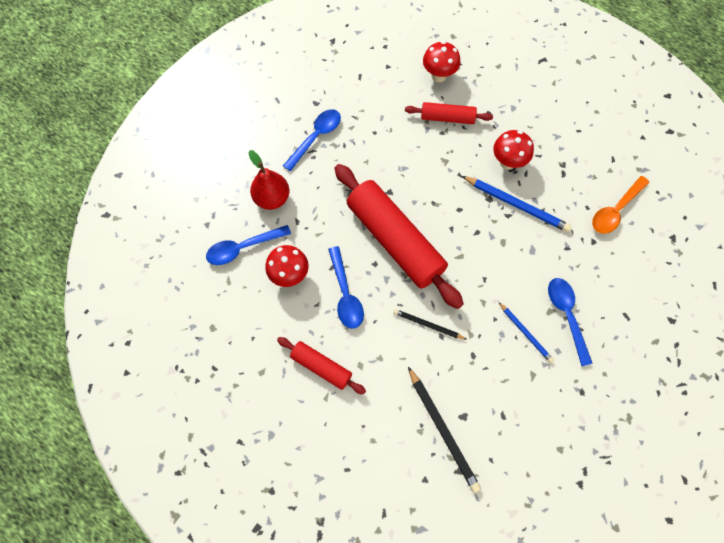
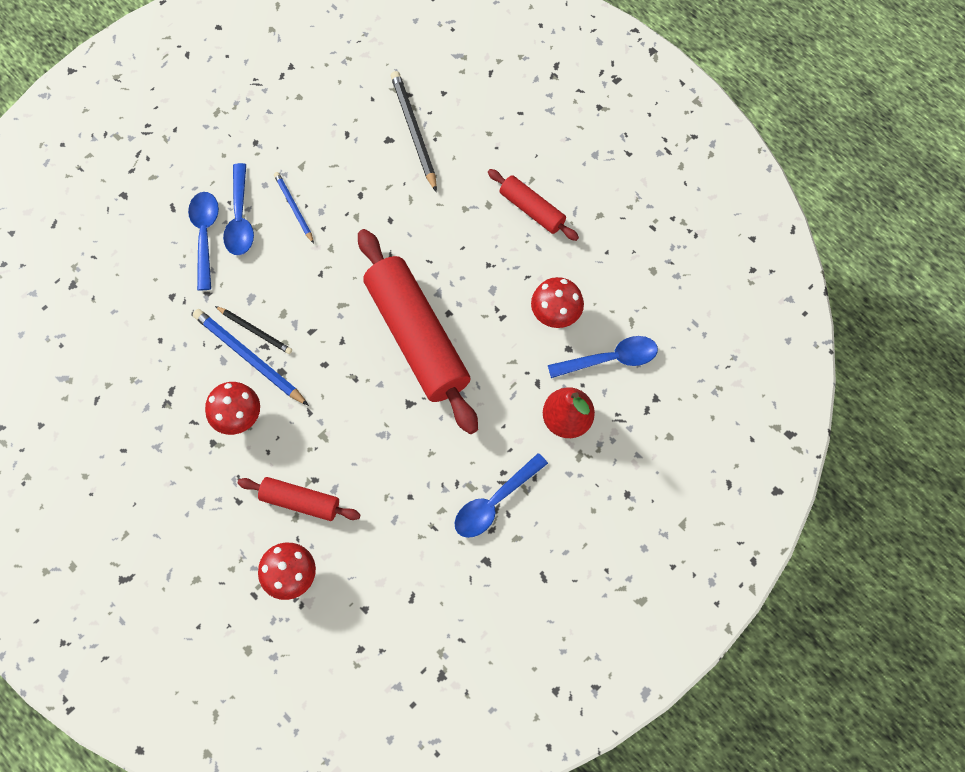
camera: 170 degrees left, 0 degrees up
blue spoon [328,246,364,329] -> blue spoon moved to [188,192,219,290]
black pencil [393,309,467,340] -> black pencil moved to [215,306,292,354]
orange spoon [592,176,649,234] -> none

